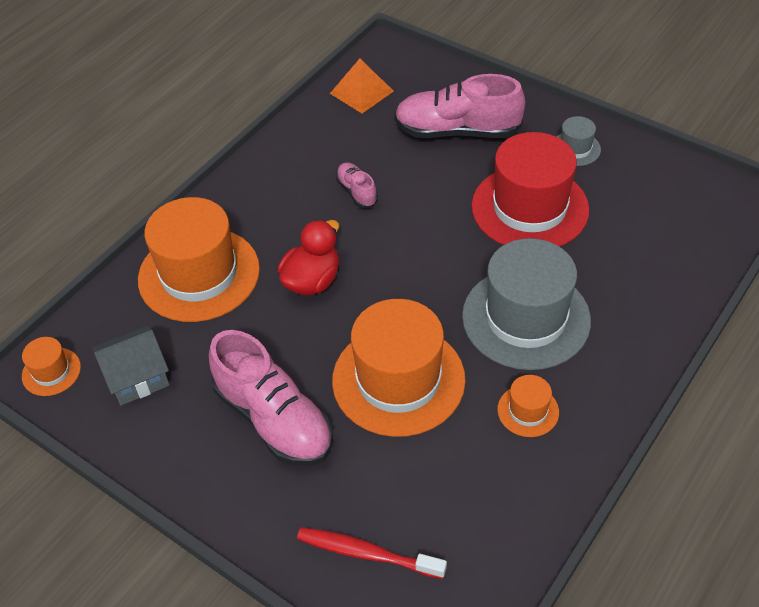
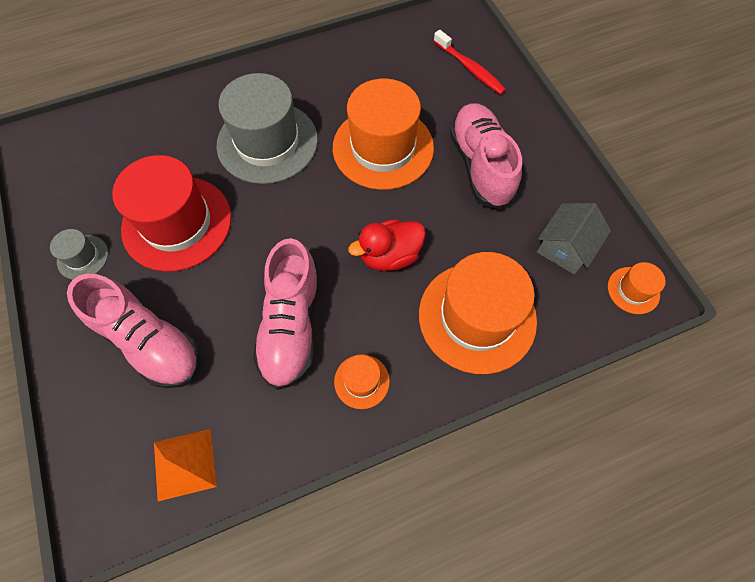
camera: 150 degrees left, 15 degrees up
grey house [93,326,170,405] -> grey house turned 60 degrees counterclockwise [537,203,611,274]
pink shoe [336,162,378,208] -> pink shoe [253,238,320,390], size x2.08
orange hat [497,375,559,437] -> orange hat moved to [334,354,390,409]

